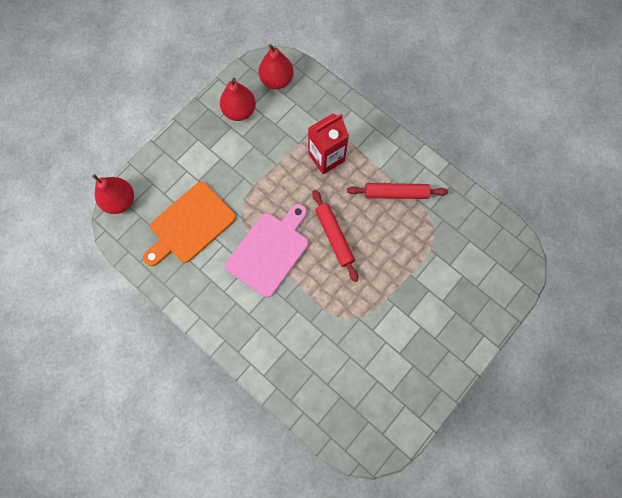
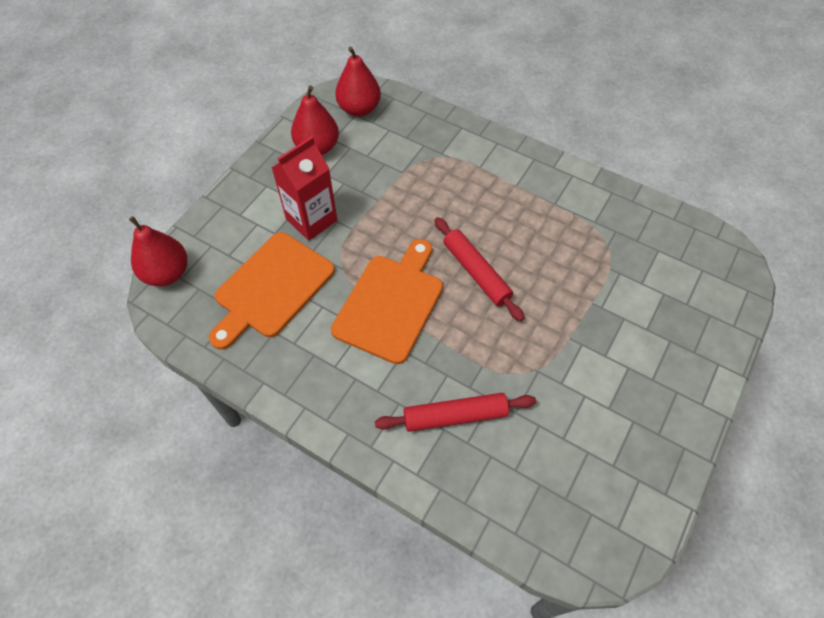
camera: 10 degrees left, 15 degrees down
pink cutting board [225,204,308,297] -> orange cutting board [331,239,443,364]
red carton [308,113,349,174] -> red carton moved to [271,136,337,241]
red rolling pin [347,183,448,199] -> red rolling pin moved to [375,393,536,432]

